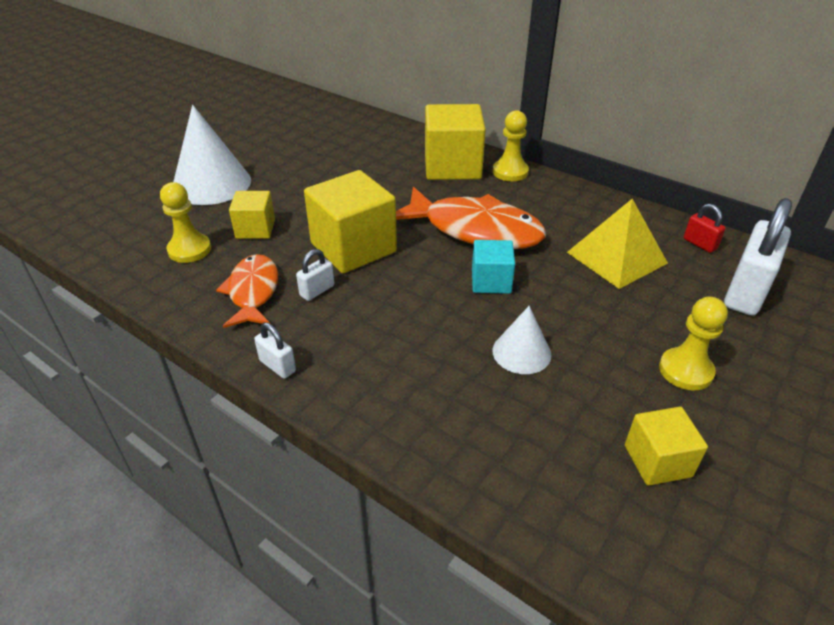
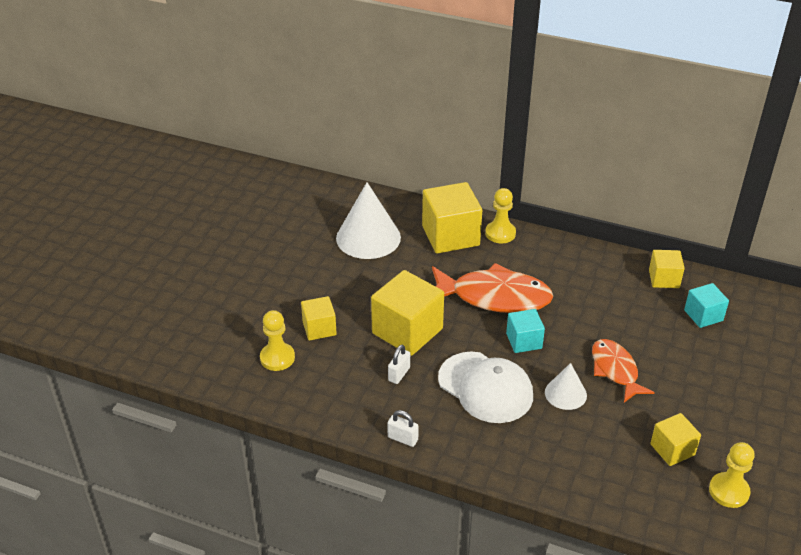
camera: 15 degrees left, 0 degrees up
white cone [173,105,251,205] -> white cone moved to [336,182,401,259]
orange fish [216,254,278,328] -> orange fish moved to [592,339,655,403]
yellow pyramid [567,199,668,289] -> none
yellow pawn [659,297,728,390] -> yellow pawn moved to [709,442,755,508]
red padlock [684,204,725,253] -> yellow cube [649,250,685,288]
white padlock [724,198,792,316] -> turquoise cube [684,283,729,328]
none -> white cap [438,352,533,423]

